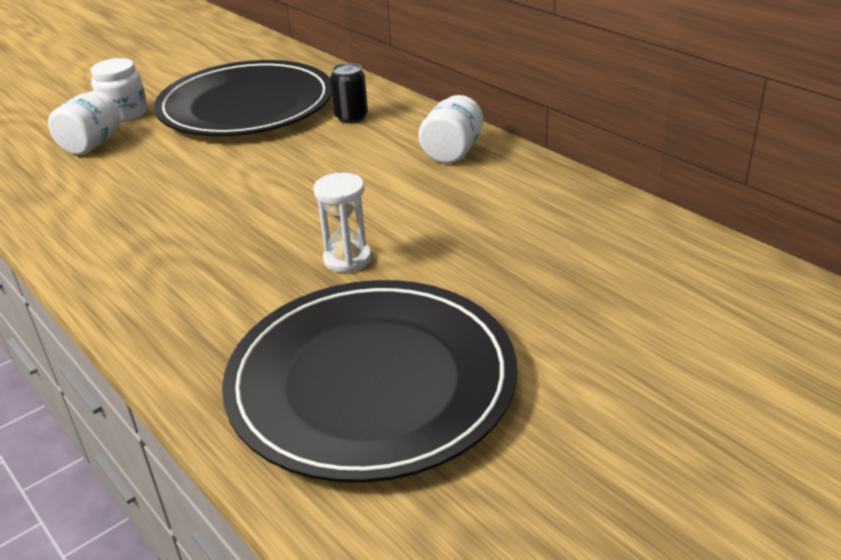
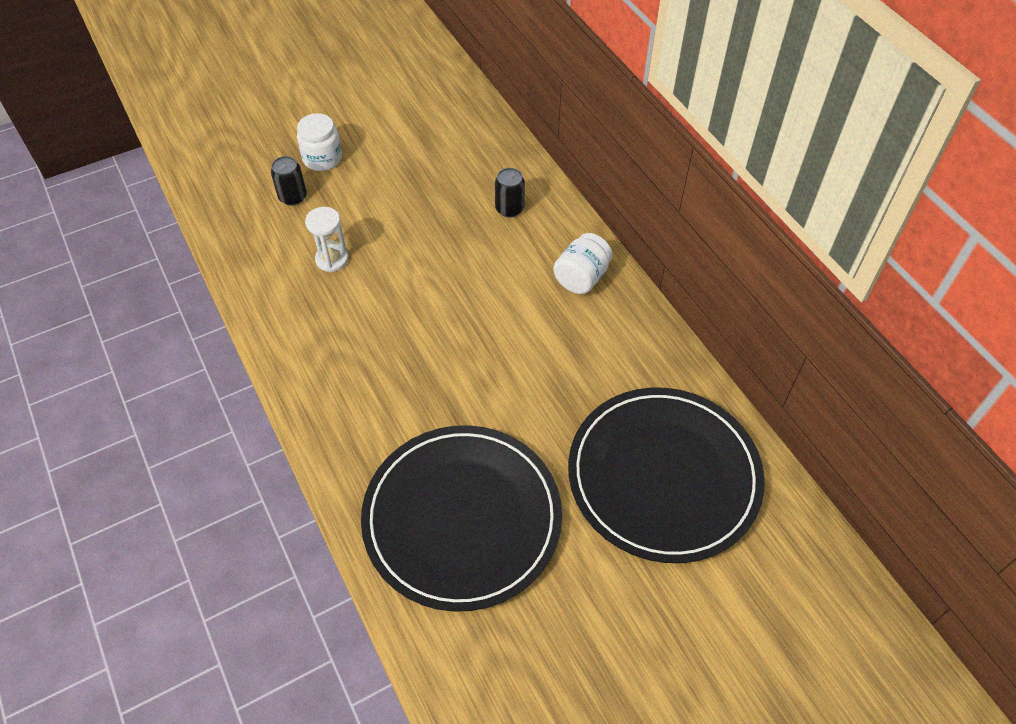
camera: 10 degrees right, 20 degrees up
white jar [48,91,121,155] -> black can [271,156,307,206]
black plate [154,60,332,136] -> black plate moved to [568,387,765,563]
white hourglass [313,173,371,273] -> white hourglass moved to [305,207,349,272]

